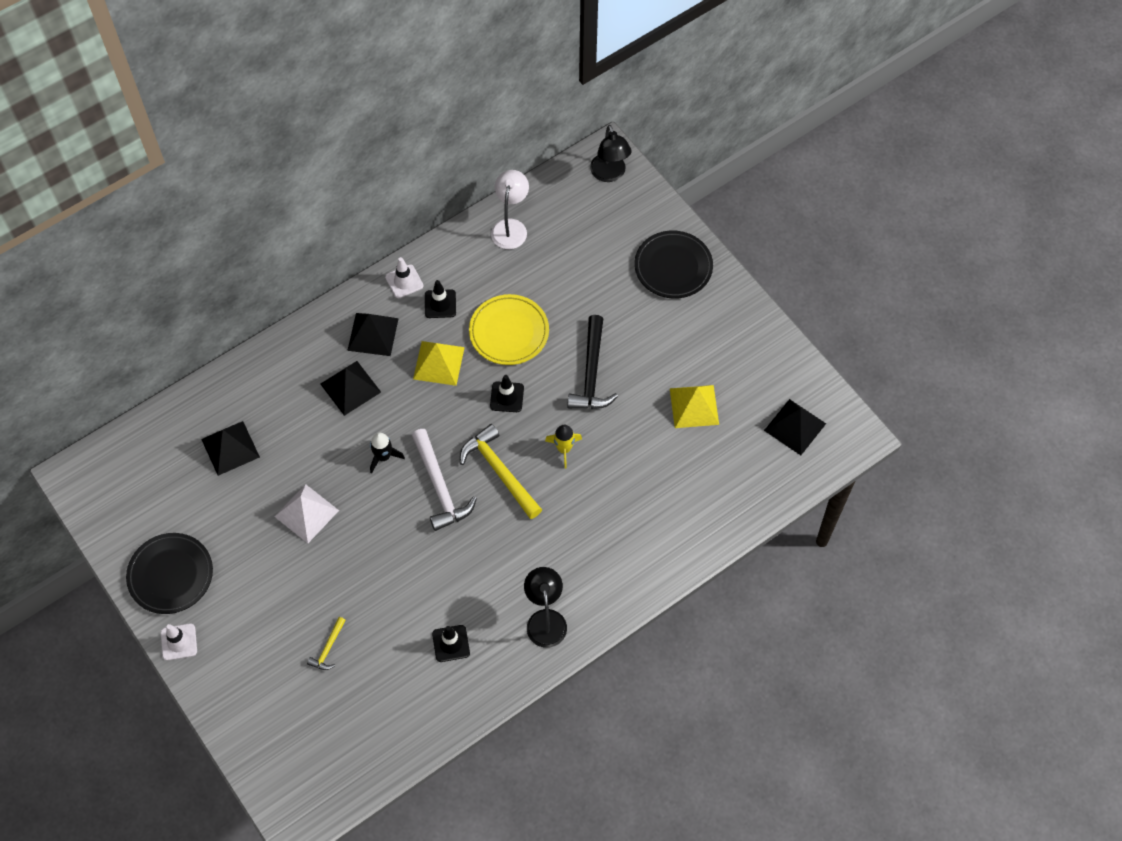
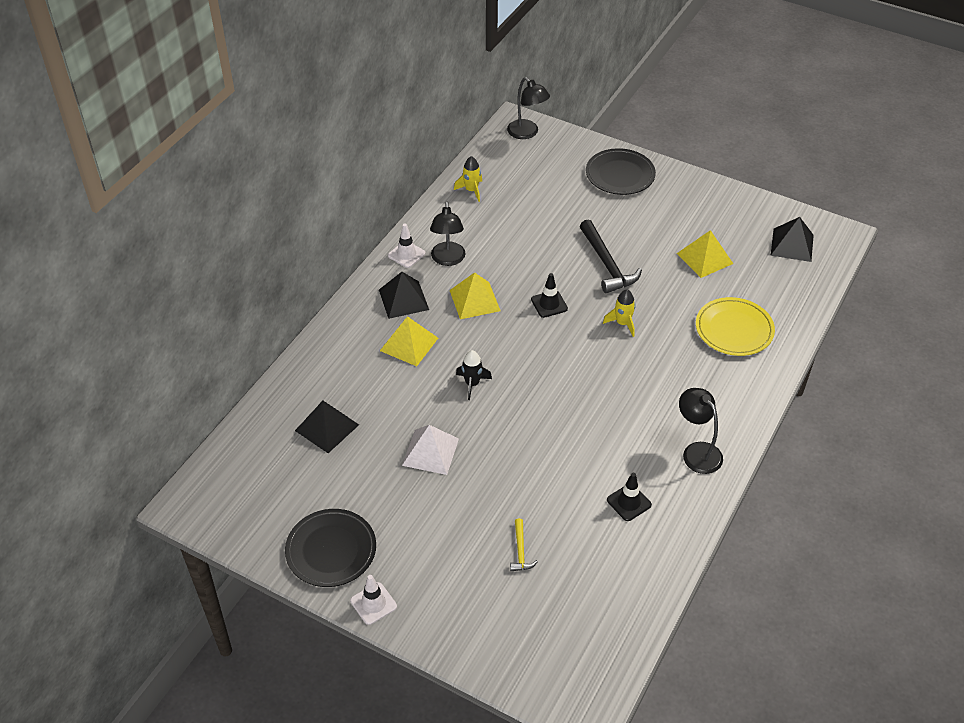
camera: 25 degrees left, 15 degrees down
black pyramid [320,361,381,416] -> yellow pyramid [380,316,438,366]
white hammer [412,429,477,531] -> none
black traffic cone [425,280,456,318] -> black lamp [430,202,466,266]
yellow hammer [460,424,542,519] -> none
yellow plate [469,294,549,365] -> yellow plate moved to [696,297,775,356]
white lamp [491,170,529,249] -> yellow rocket [454,156,482,202]

